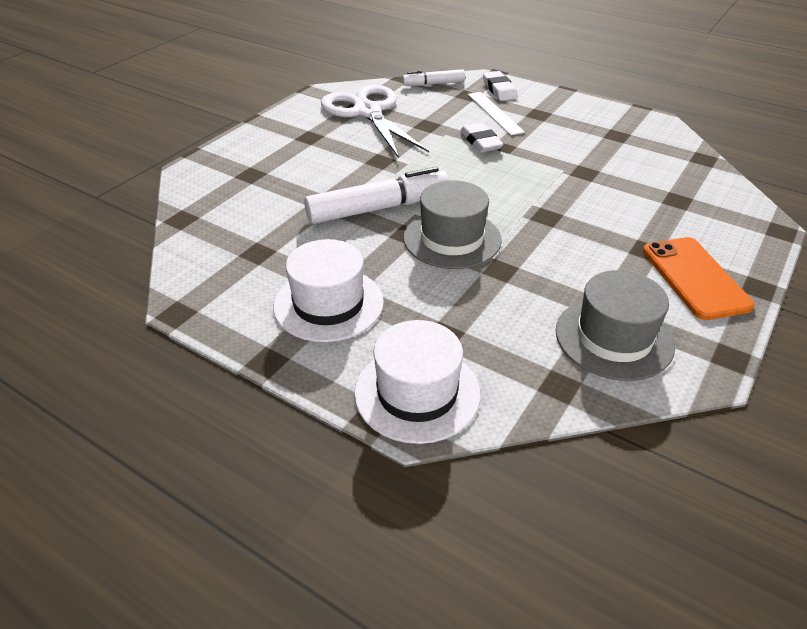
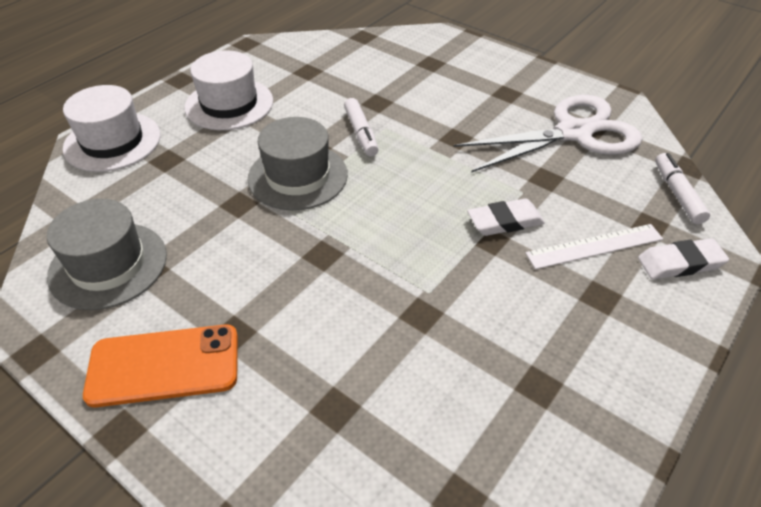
camera: 95 degrees right, 5 degrees up
white marker [304,167,449,224] -> white marker [344,98,379,156], size x0.57

